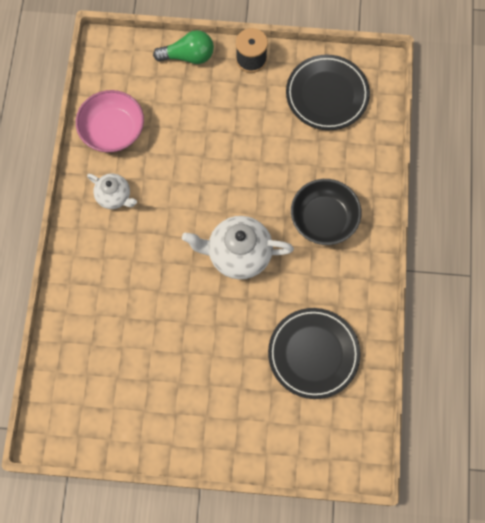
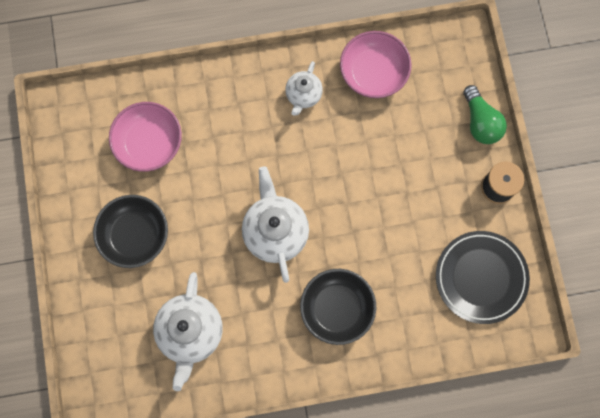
camera: 75 degrees right, 5 degrees up
black plate [268,308,361,399] -> white teapot [153,272,223,391]
none -> black bowl [93,195,168,268]
none -> pink bowl [109,102,182,172]

